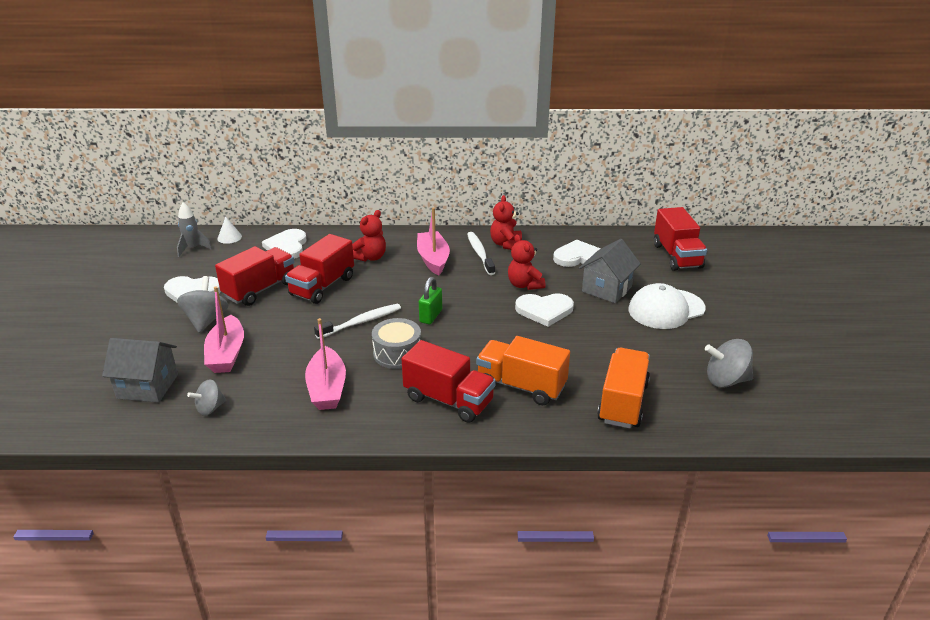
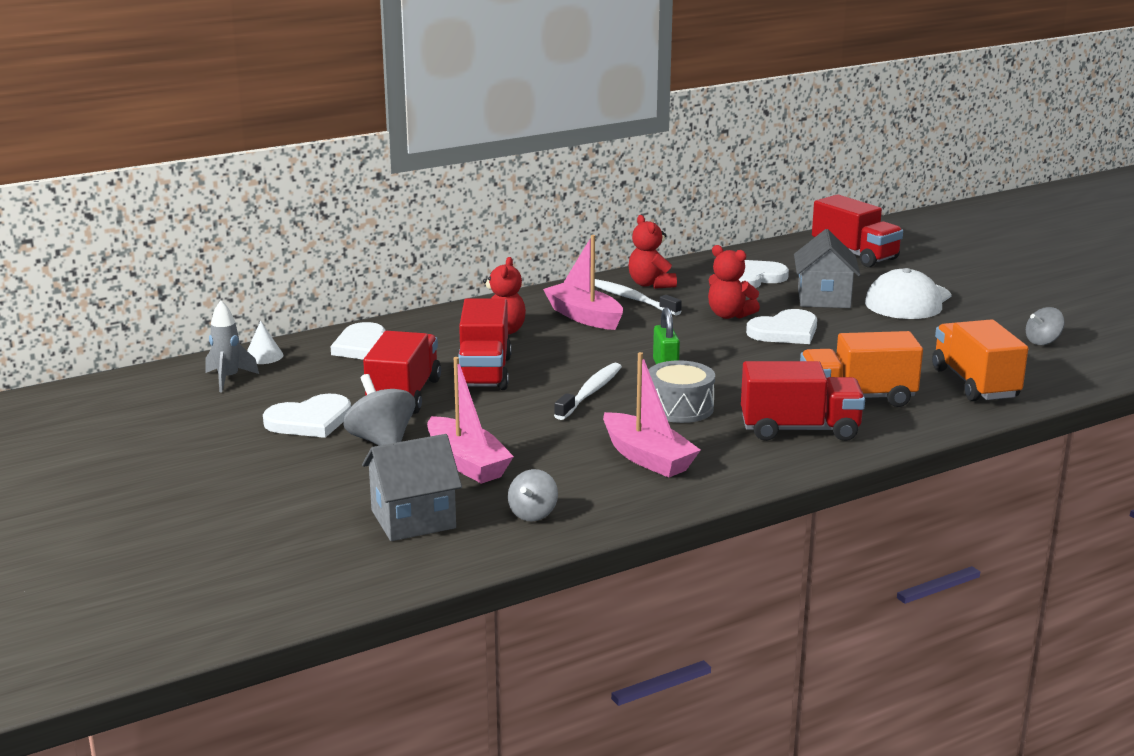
camera: 30 degrees left, 10 degrees down
grey spinning top [705,339,753,388] -> grey spinning top [1026,307,1064,345], size x0.64

